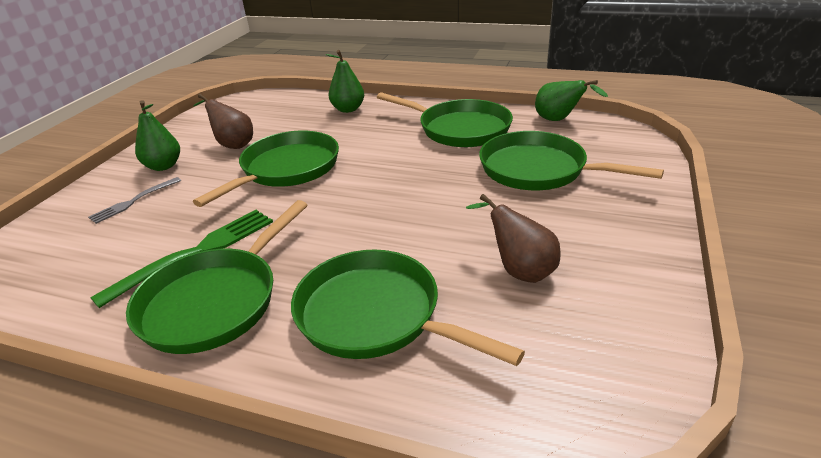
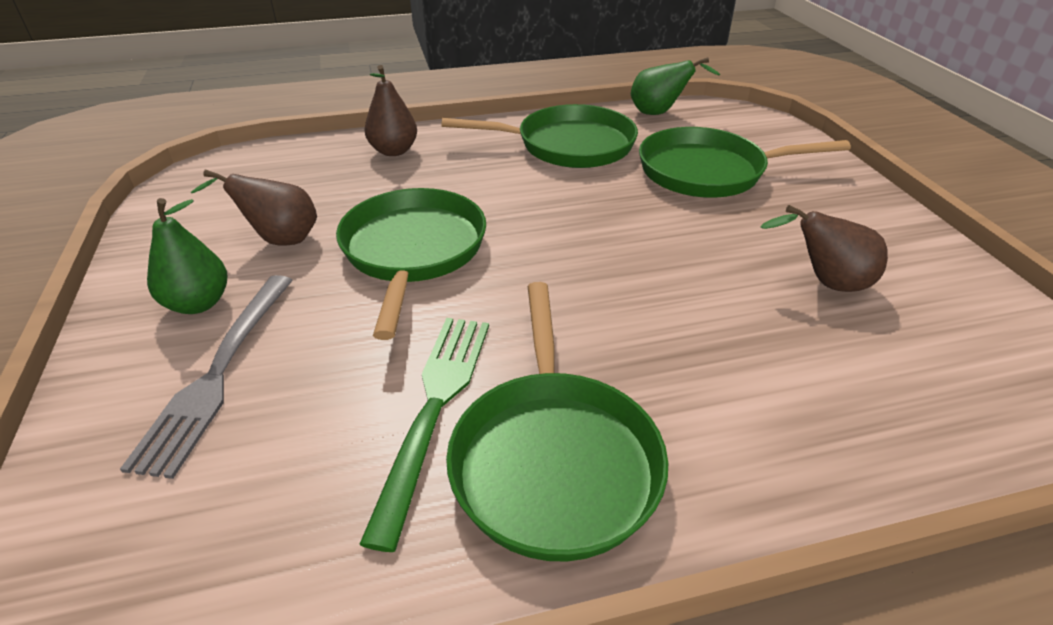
camera: 35 degrees left, 5 degrees up
grey fork [88,177,181,224] -> grey fork [120,275,293,479], size x1.69
green pan [291,249,525,366] -> none
green pear [325,50,364,113] -> brown pear [364,65,417,156]

